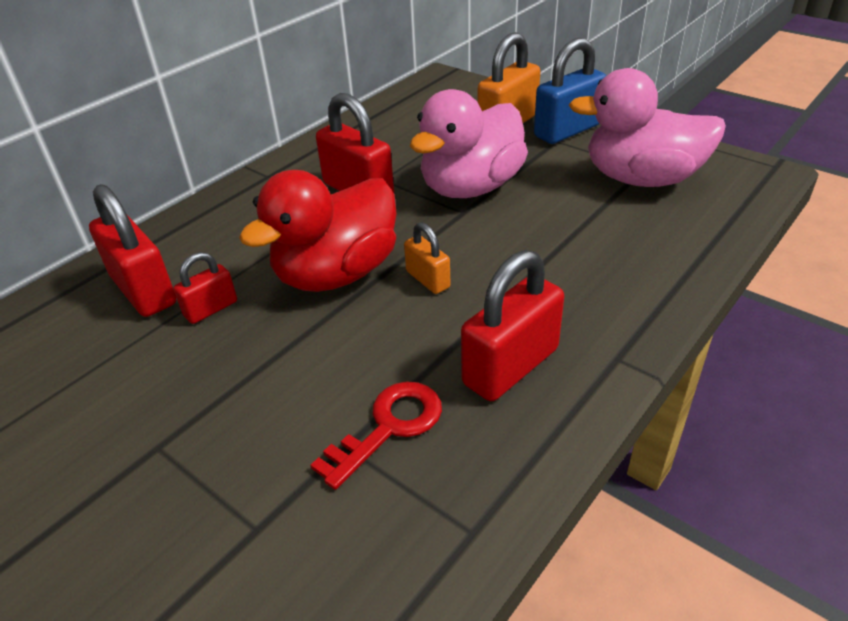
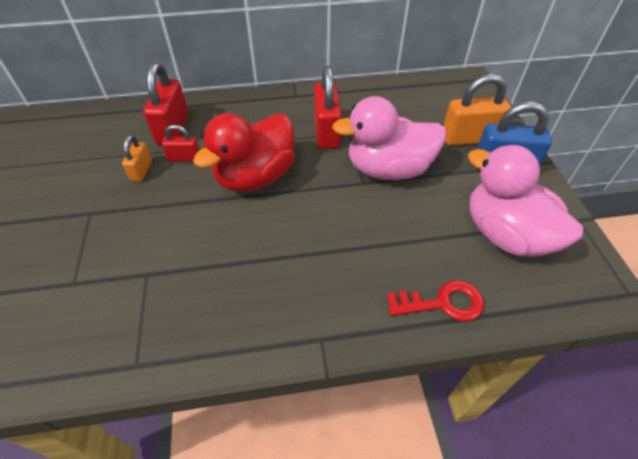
camera: 40 degrees right, 10 degrees up
red duck [239,170,397,292] -> red duck turned 45 degrees counterclockwise [193,113,295,192]
red key [310,381,442,490] -> red key moved to [387,280,484,321]
orange padlock [404,222,451,294] -> orange padlock moved to [122,135,152,181]
red padlock [461,250,564,401] -> none

